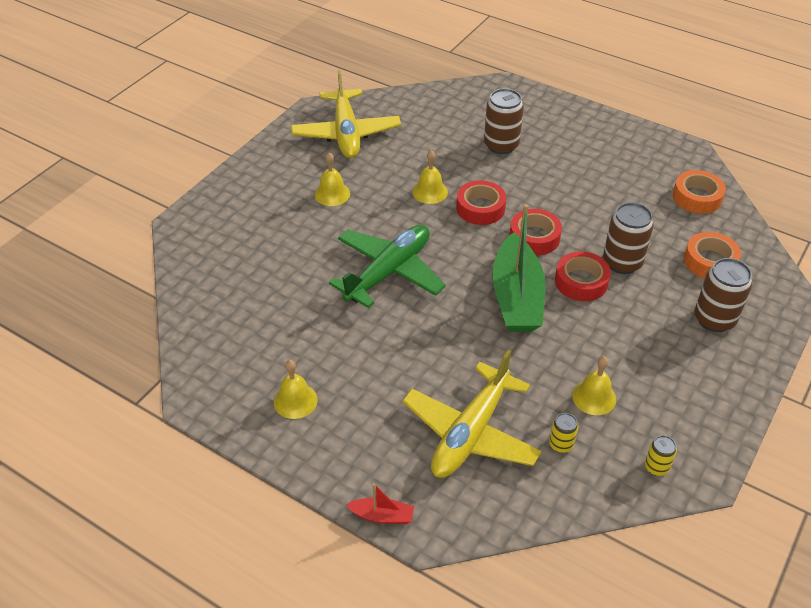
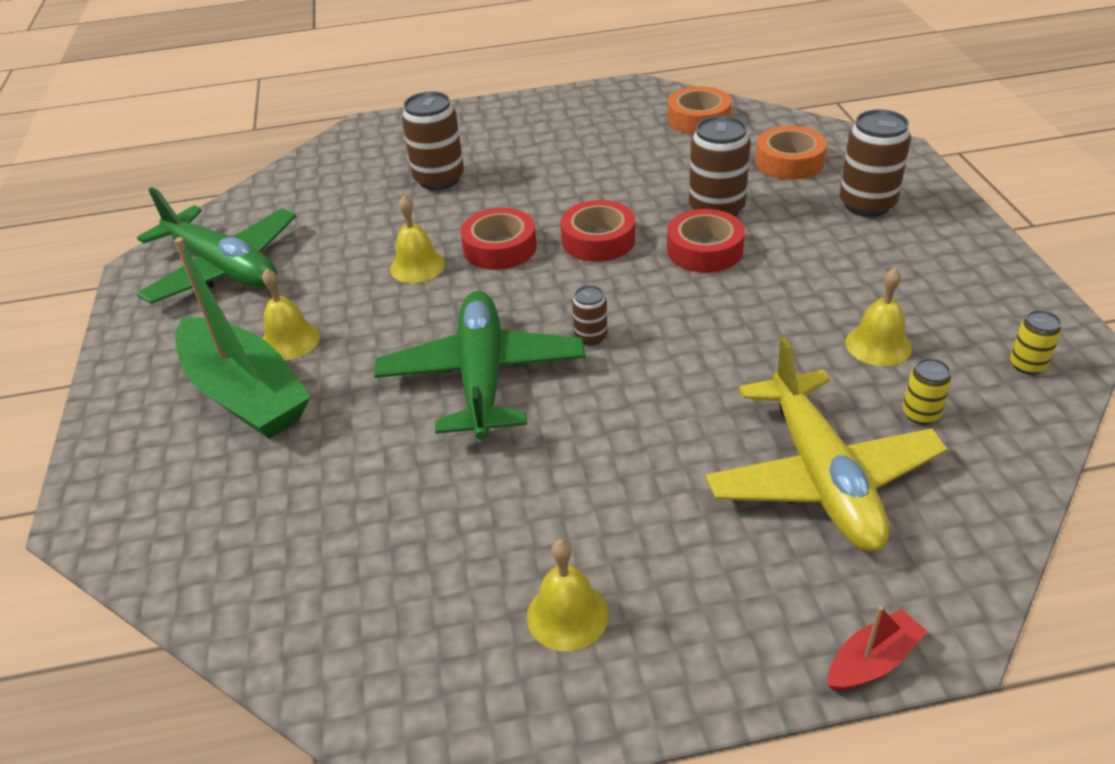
camera: 40 degrees left, 5 degrees down
yellow plane [291,70,401,158] -> green plane [137,187,297,304]
green boat [492,204,546,332] -> green boat moved to [174,237,311,439]
none -> brown can [572,285,608,346]

